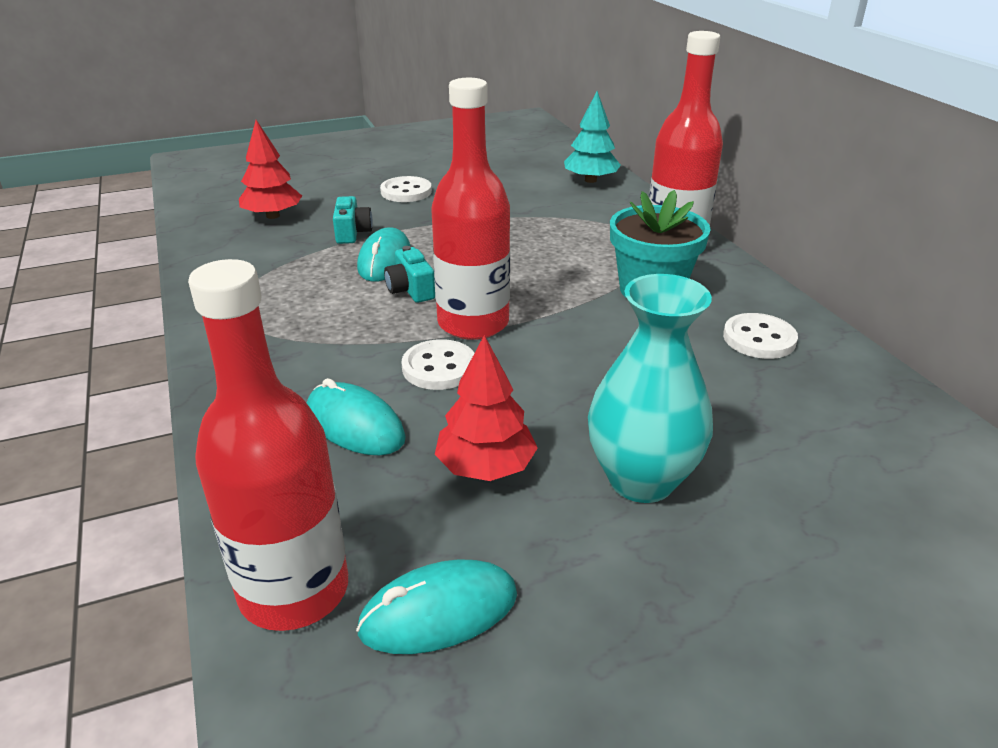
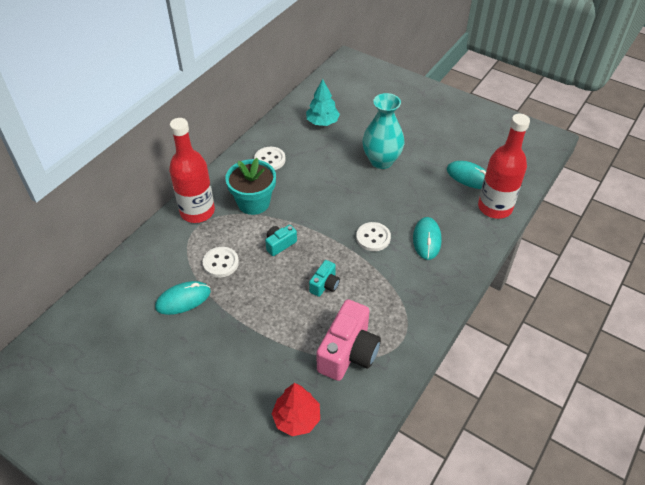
camera: 125 degrees left, 15 degrees up
turquoise camera [333,196,373,244] -> turquoise camera moved to [265,225,297,256]
turquoise mouse [357,227,411,282] -> turquoise mouse moved to [155,281,211,315]
white button [380,176,432,202] -> white button moved to [203,247,239,277]
red bottle [431,78,510,340] -> none
red tree [435,335,538,481] -> none
turquoise tree [564,91,621,183] -> turquoise tree moved to [306,79,340,126]
none -> pink camera [317,299,381,381]

